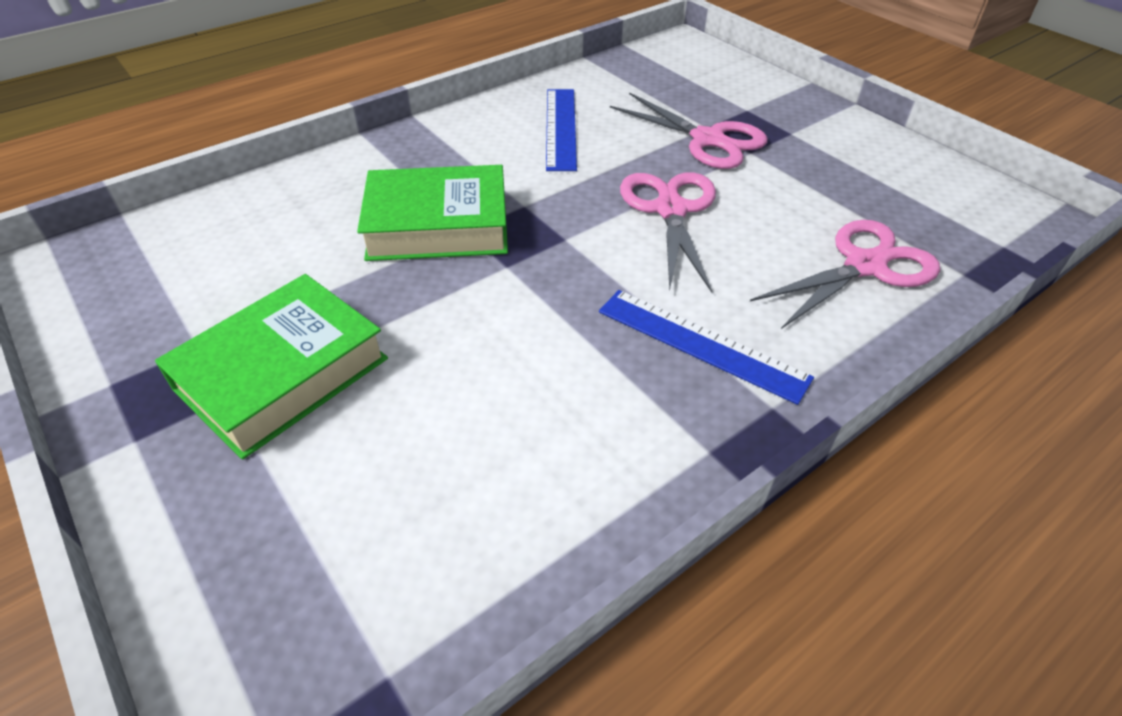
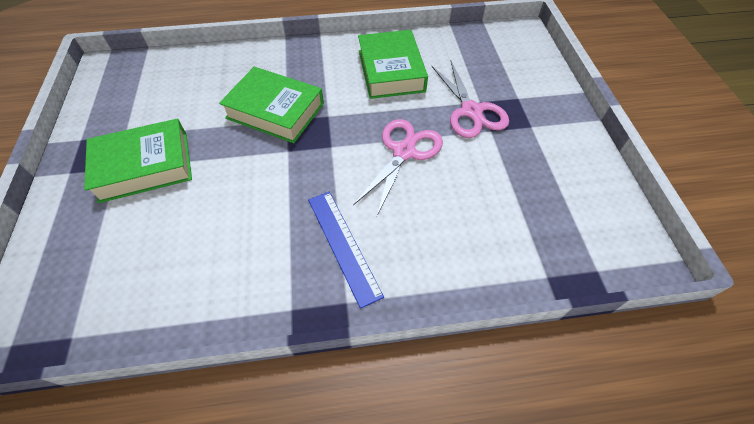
camera: 30 degrees right, 10 degrees up
blue ruler [546,89,577,171] -> green book [358,30,428,99]
pink scissors [750,220,940,329] -> none

